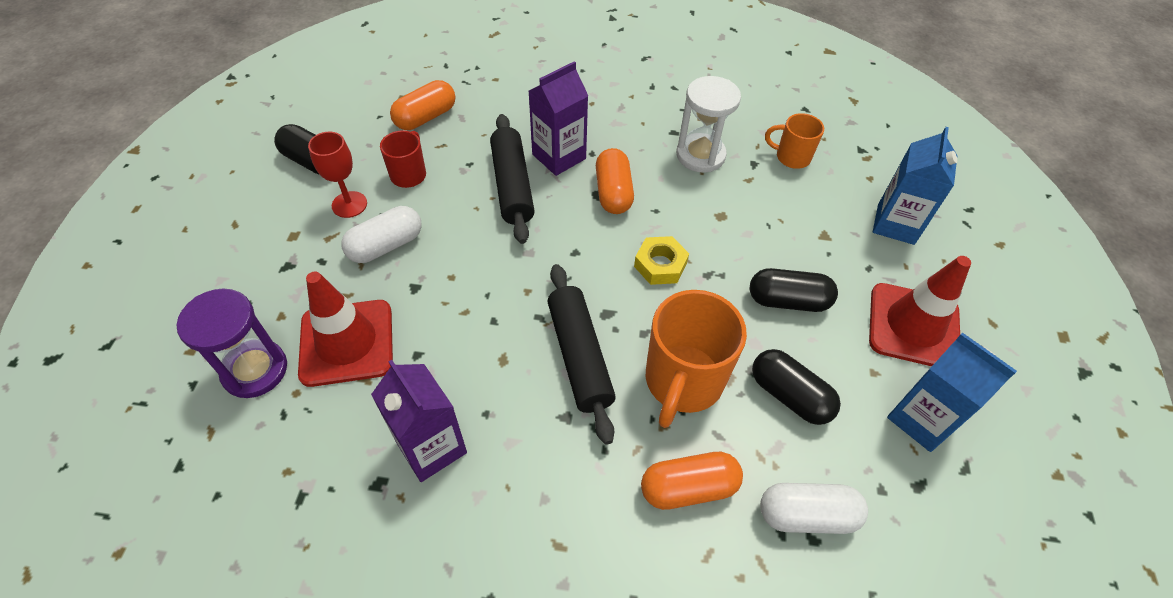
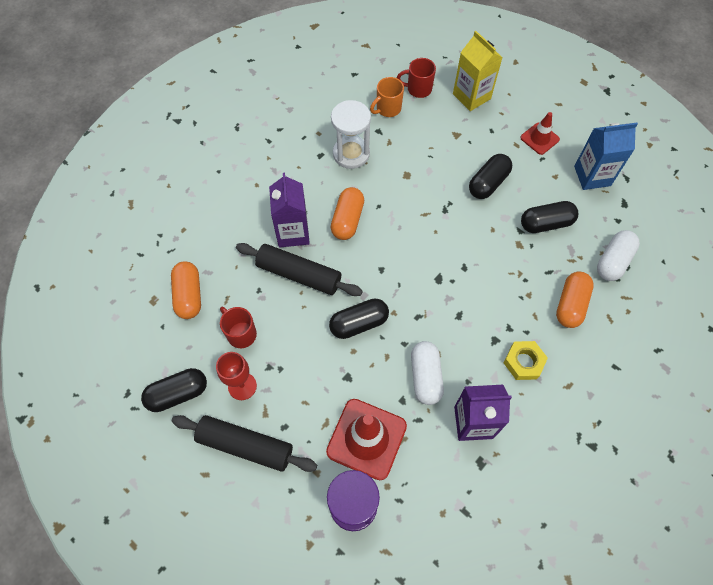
camera: 55 degrees left, 10 degrees up
white capsule [341,206,422,263] -> white capsule moved to [411,341,444,405]
black rolling pin [547,264,616,445] -> black rolling pin moved to [172,415,317,472]
orange capsule [596,148,634,214] -> orange capsule turned 75 degrees clockwise [331,187,364,240]
yellow nut [634,236,689,285] -> yellow nut moved to [504,341,548,380]
orange mug [646,290,747,428] -> none
red traffic cone [869,256,971,366] -> red traffic cone [520,112,560,155], size x0.56
blue carton [873,127,957,245] -> yellow carton [453,31,503,111]
none -> black capsule [329,299,389,339]
none -> red mug [397,58,436,98]

